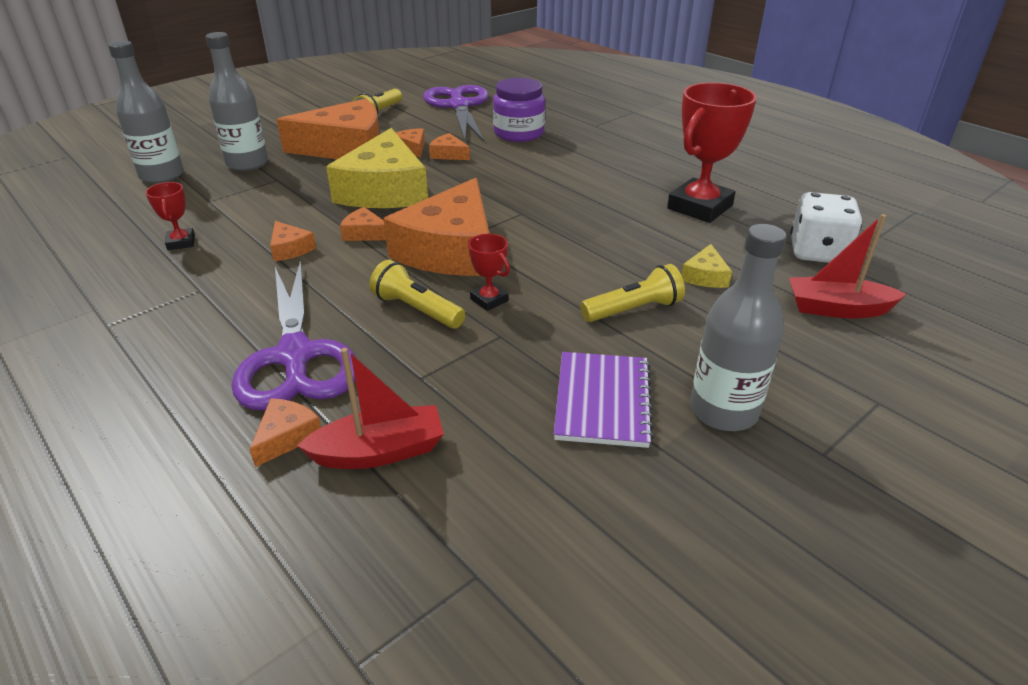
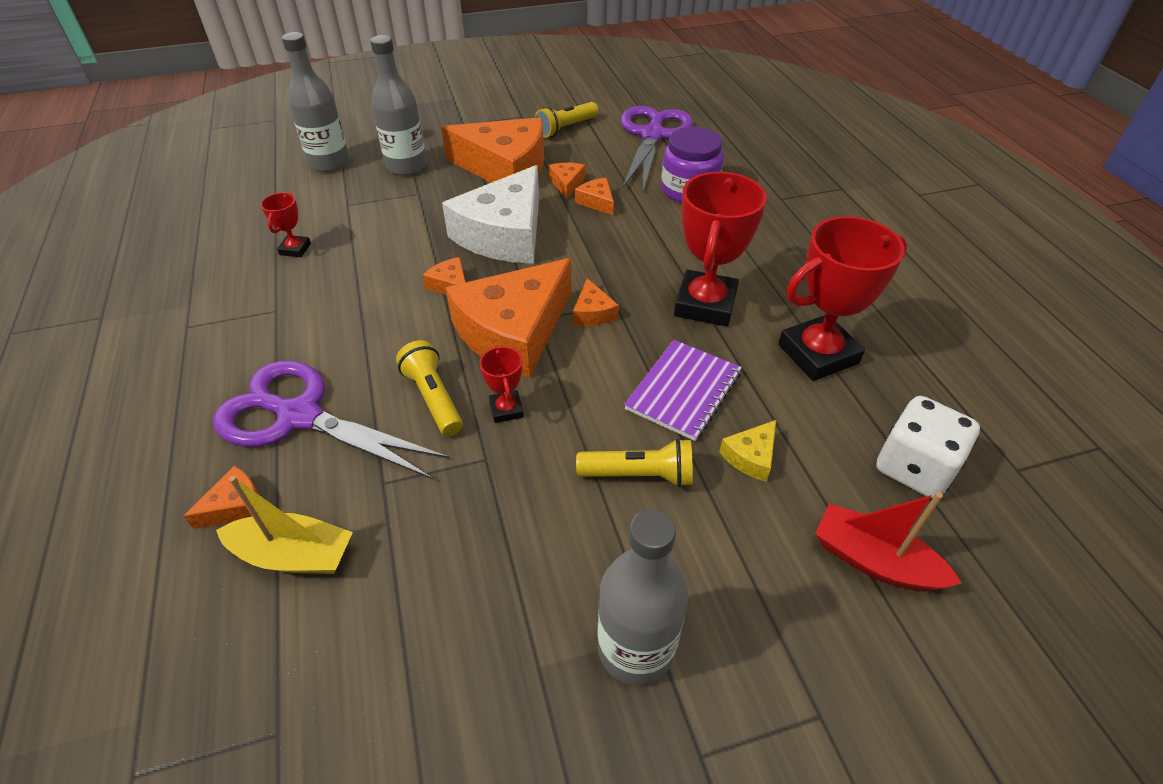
camera: 25 degrees right, 10 degrees up
purple scissors [232,260,356,411] -> purple scissors turned 105 degrees clockwise [213,361,450,479]
orange cheese [270,221,316,261] -> orange cheese moved to [573,278,619,326]
red boat [297,348,444,469] -> yellow boat [216,476,353,574]
yellow cheese [326,128,428,208] -> white cheese [442,165,539,264]
purple notebook [554,352,654,448] -> purple notebook moved to [624,340,742,441]
none -> red trophy [674,172,767,327]

